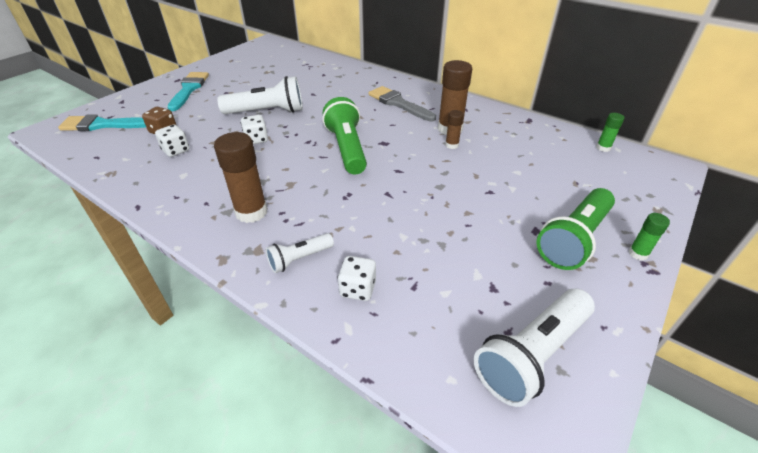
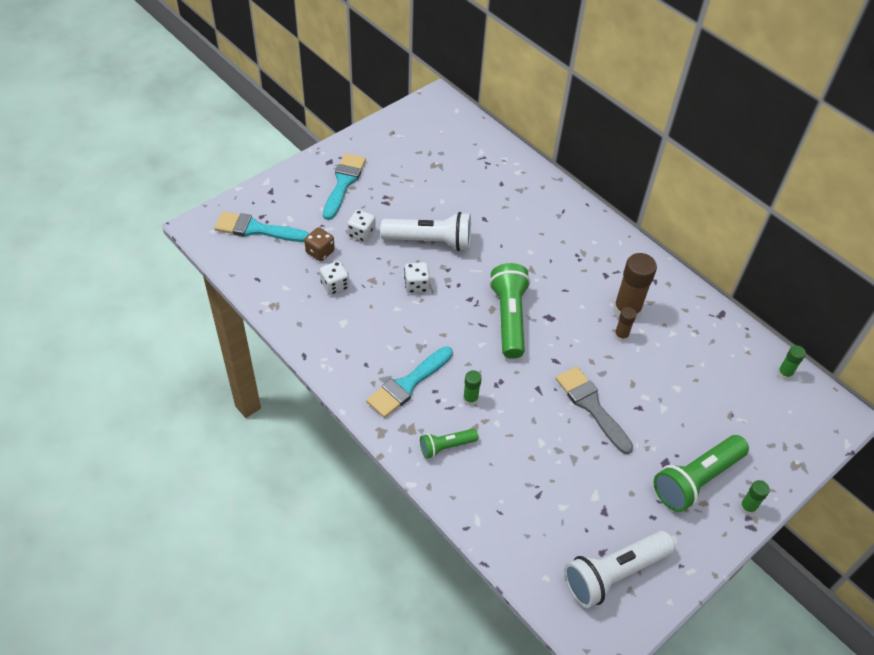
camera: 10 degrees right, 10 degrees up
brown glue stick [214,132,268,223] -> turquoise brush [366,346,453,418]
white flashlight [266,233,334,273] -> green flashlight [420,429,478,459]
white dice [338,256,376,301] -> white dice moved to [347,210,376,242]
grey brush [368,86,436,122] -> grey brush moved to [556,366,633,454]
none -> green glue stick [463,370,482,406]

